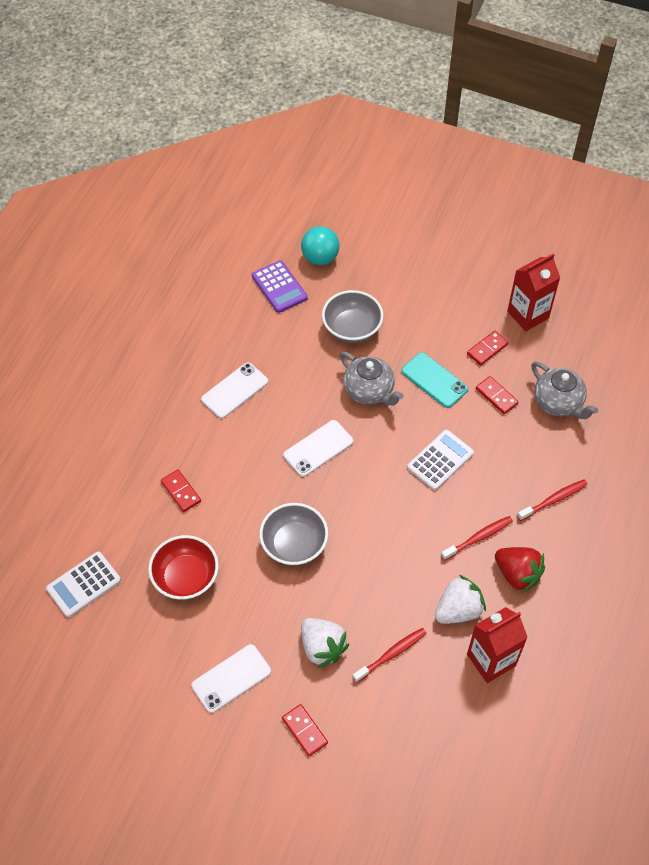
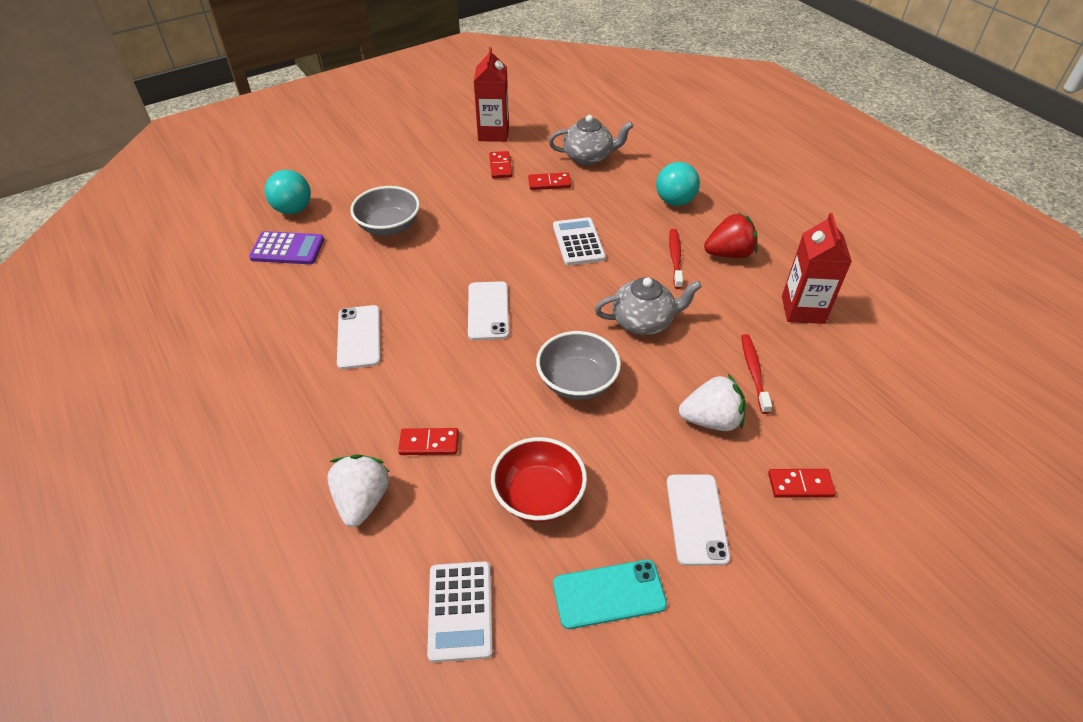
camera: 55 degrees left, 10 degrees down
grey teapot [340,352,404,405] -> grey teapot moved to [595,277,702,335]
turquoise phone [401,352,468,408] -> turquoise phone moved to [553,560,667,629]
white strawberry [435,575,486,624] -> white strawberry moved to [327,454,390,527]
red toothbrush [517,479,588,521] -> turquoise ball [656,162,700,206]

